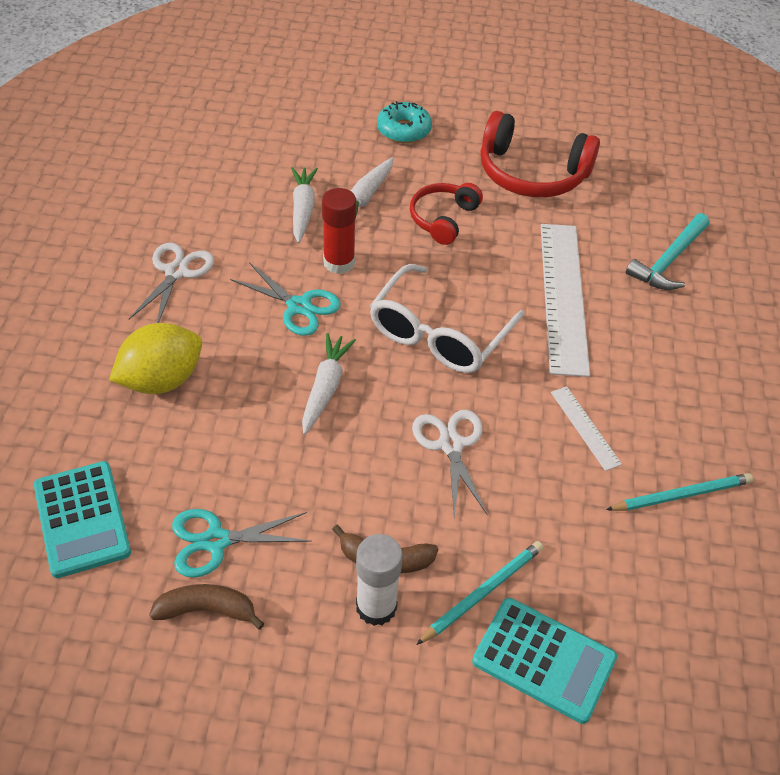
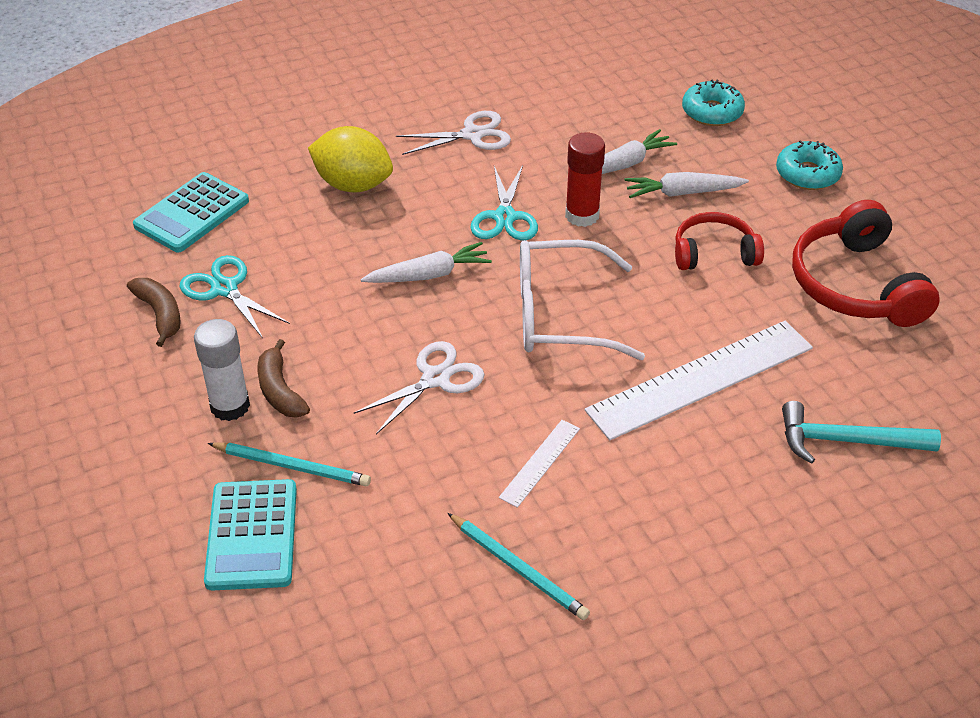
camera: 60 degrees right, 5 degrees down
none -> turquoise donut [682,79,745,126]

